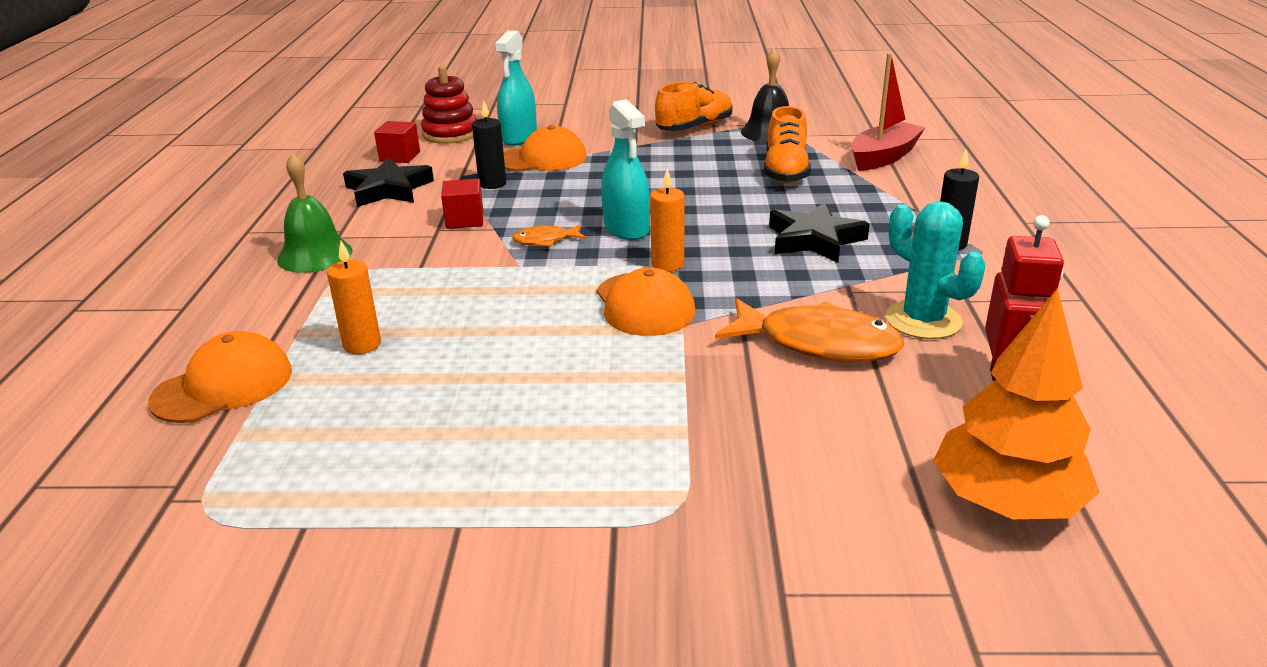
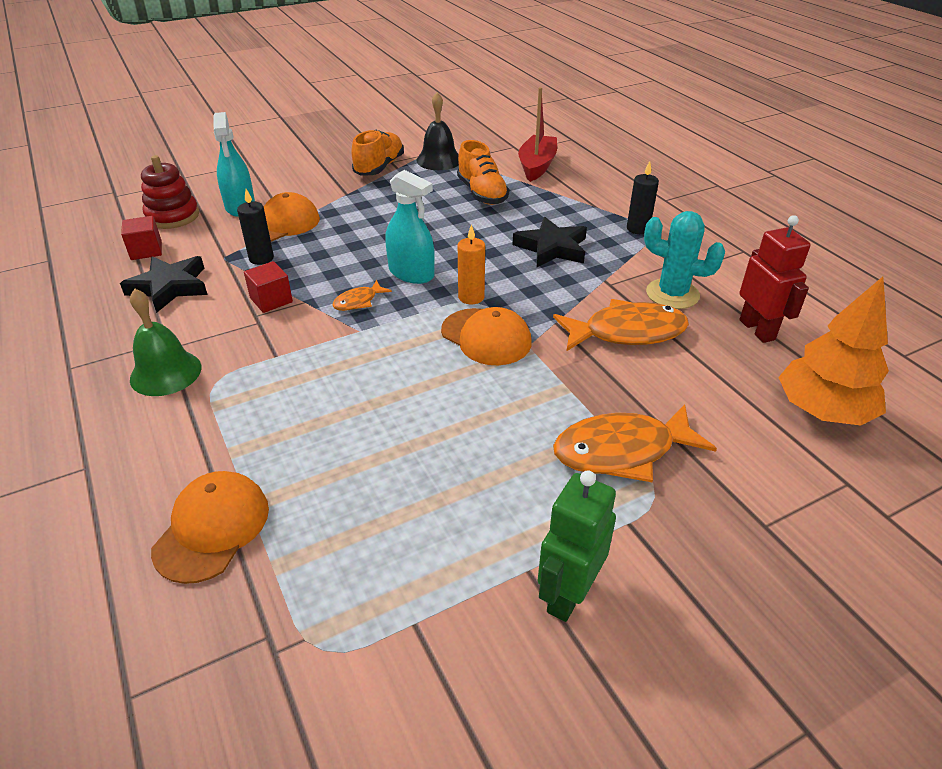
camera: 30 degrees left, 10 degrees up
orange candle [327,241,381,354] -> none
none -> green robot [538,471,616,622]
none -> orange fish [553,404,717,482]

